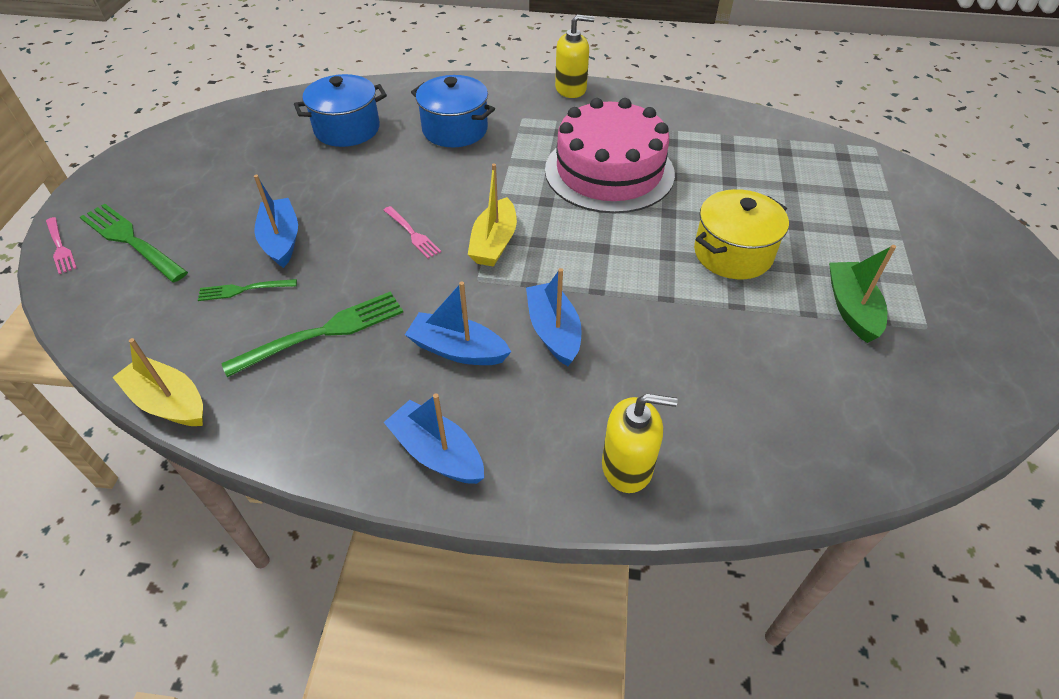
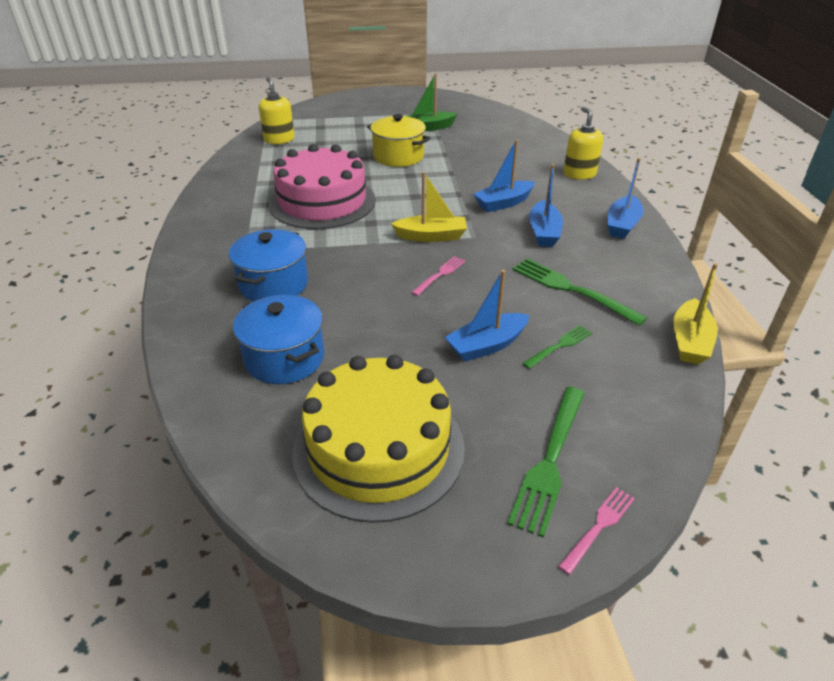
camera: 105 degrees left, 10 degrees down
green fork [198,279,297,301] -> green fork turned 105 degrees counterclockwise [522,325,592,369]
yellow soap dispenser [555,15,595,98] -> yellow soap dispenser moved to [259,77,295,144]
none -> yellow cake [292,355,465,523]

